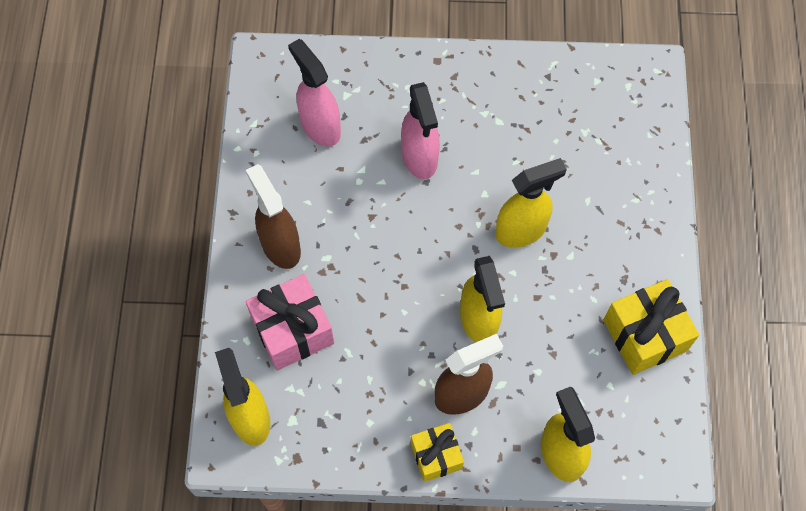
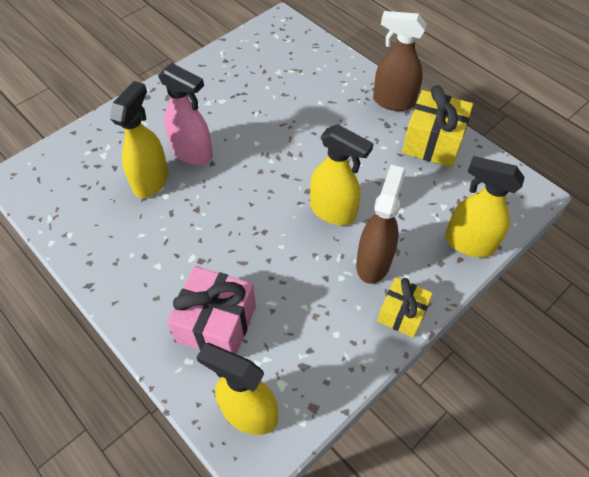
camera: 45 degrees left, 10 degrees down
brown spray bottle [246,164,301,269] -> brown spray bottle moved to [373,11,427,111]
pink spray bottle [288,39,341,147] -> none
yellow spray bottle [495,158,567,248] -> yellow spray bottle moved to [110,81,169,198]

